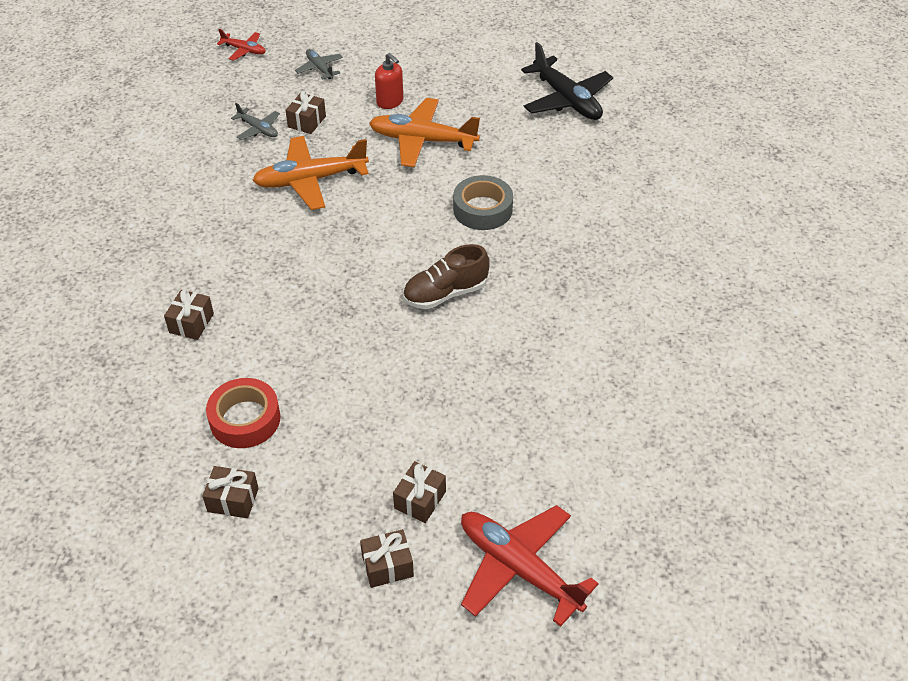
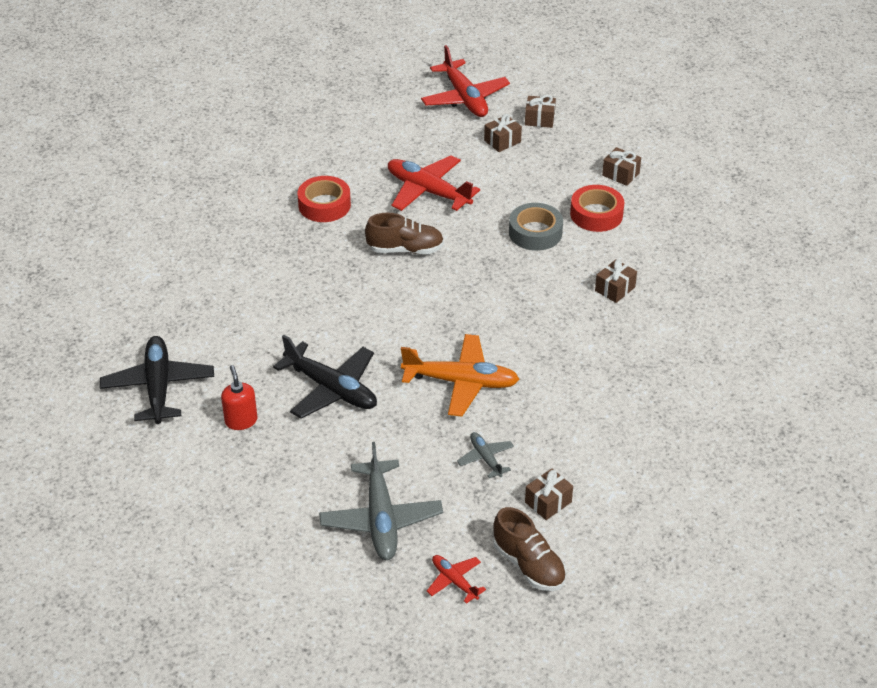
camera: 155 degrees left, 5 degrees down
brown gift [286,91,326,134] -> brown gift moved to [525,468,573,520]
grey plane [295,49,343,80] -> grey plane [319,442,443,560], size x1.96
orange plane [369,98,480,167] -> black plane [273,335,377,418]
red soap dispenser [375,53,403,109] -> red soap dispenser moved to [221,365,258,430]
grey tape [453,175,513,230] -> grey tape moved to [509,203,563,251]
none -> red tape [298,176,351,222]
none -> red plane [388,155,480,211]
none -> brown shoe [493,507,567,591]

